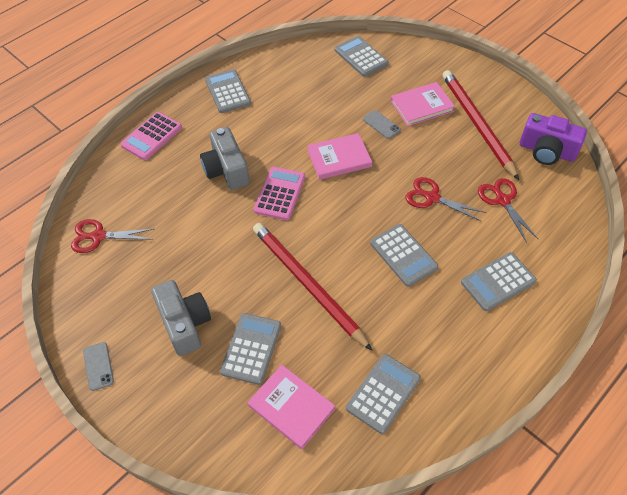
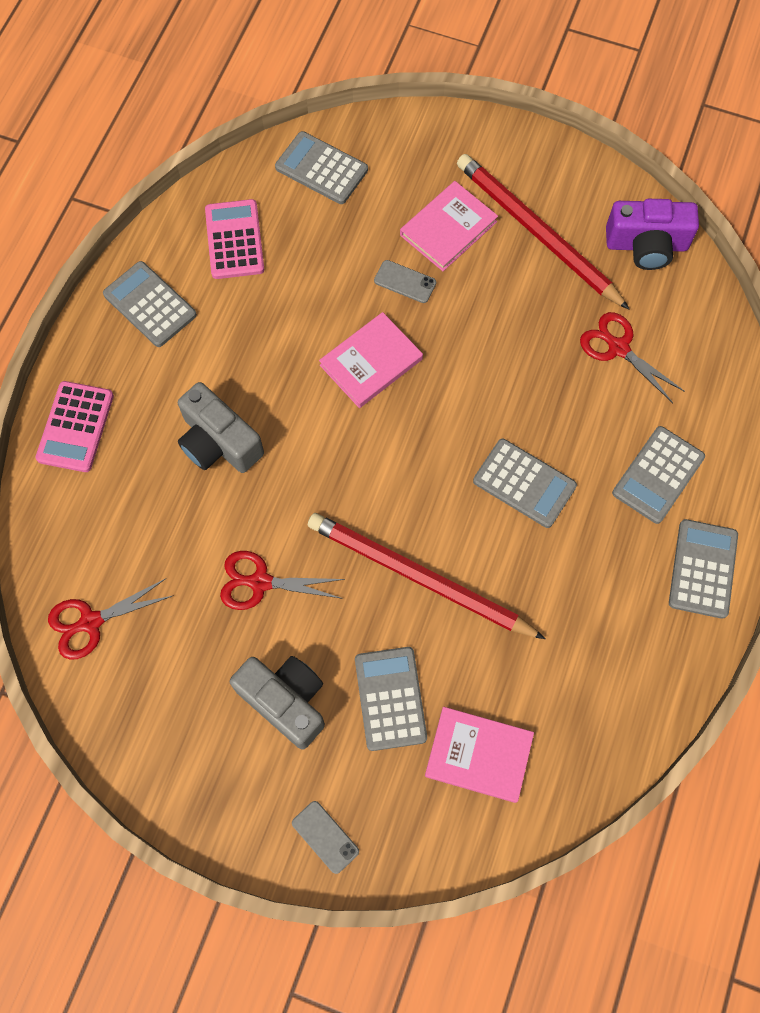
camera: 25 degrees left, 15 degrees up
grey phone [83,342,114,391] -> grey phone moved to [292,801,359,874]
pink calculator [254,167,305,220] -> pink calculator moved to [205,199,264,279]
grey calculator [346,354,421,434] -> grey calculator moved to [669,519,738,619]
red scissors [406,177,486,222] -> red scissors moved to [220,551,345,610]

